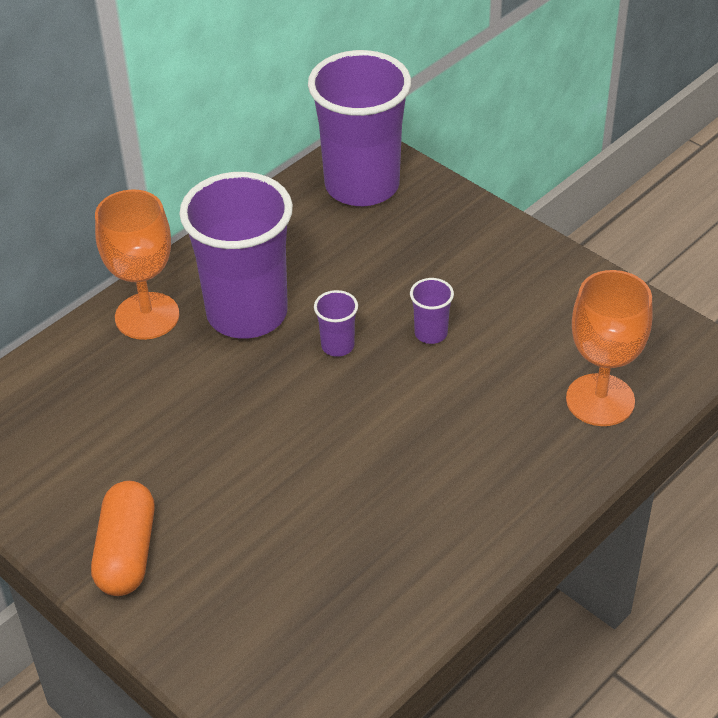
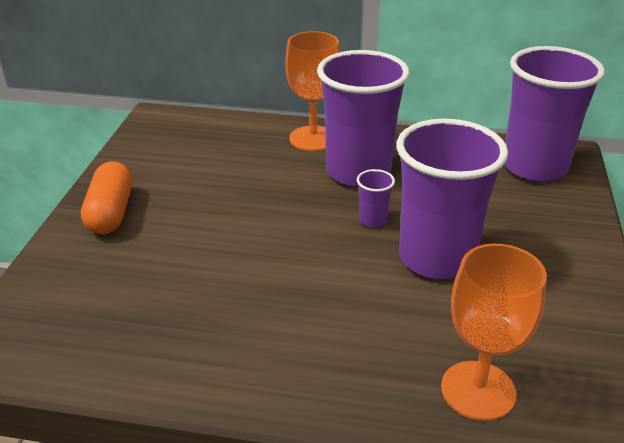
camera: 55 degrees right, 10 degrees down
orange capsule [91,481,155,596] -> orange capsule turned 60 degrees counterclockwise [81,161,132,234]
purple cup [410,278,454,344] -> purple cup [396,119,508,279], size x2.50

